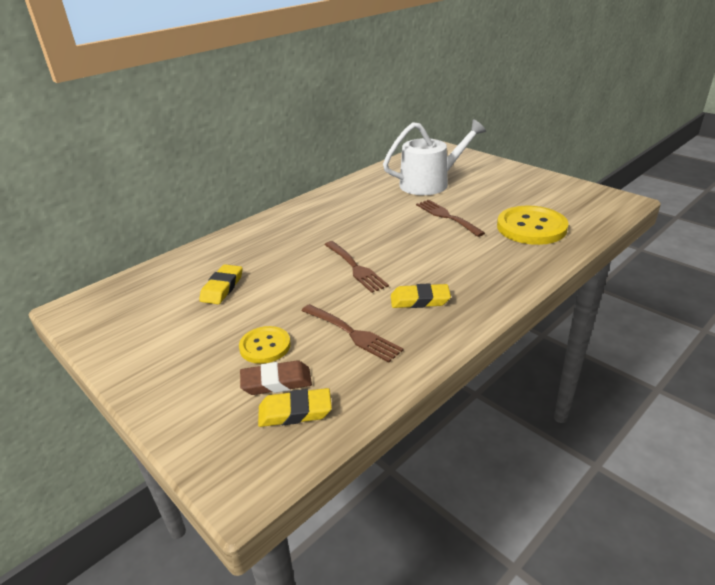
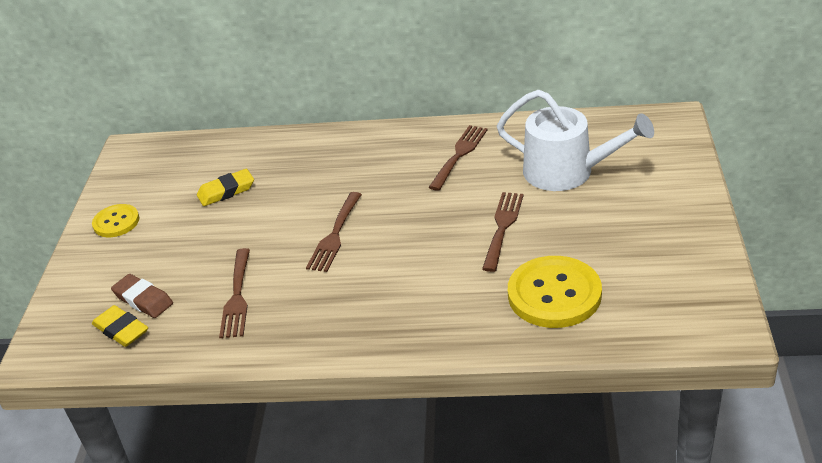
camera: 50 degrees right, 5 degrees up
yellow button [239,326,291,364] -> yellow button moved to [92,204,139,237]
yellow eraser [391,283,451,308] -> none
none -> brown fork [429,125,488,191]

